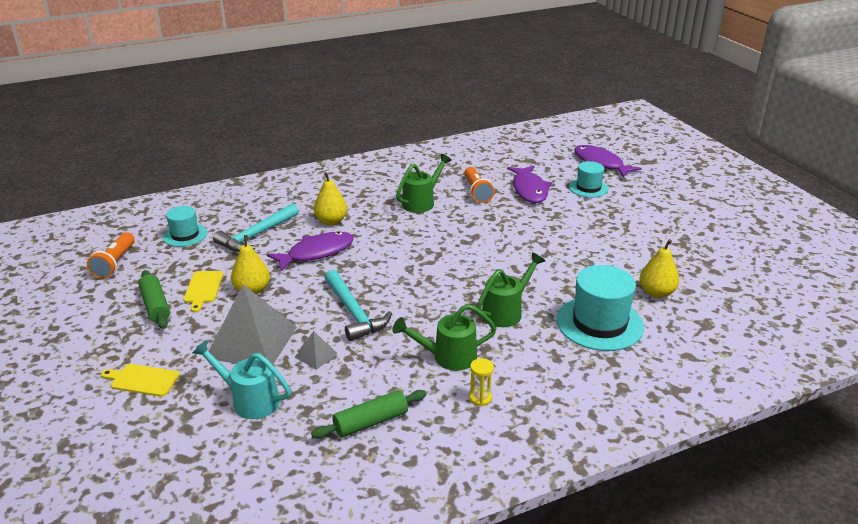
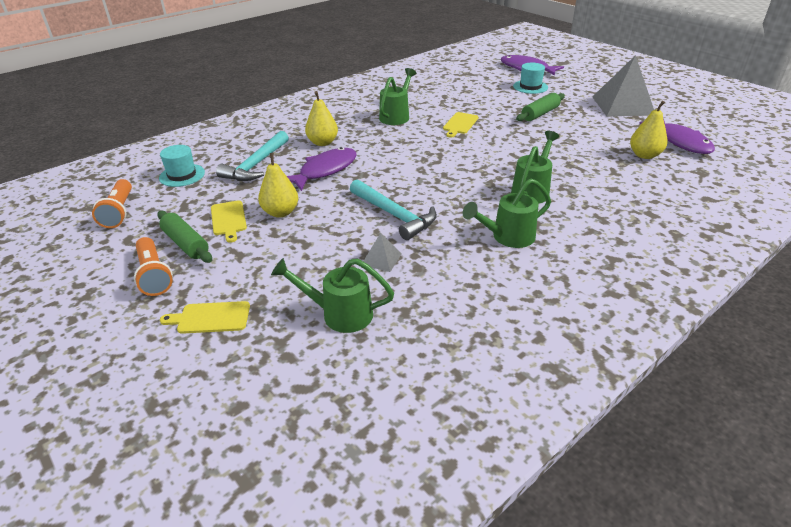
camera: 15 degrees left, 5 degrees up
turquoise watering can [193,340,291,419] -> green watering can [271,258,394,333]
grey pyramid [209,285,297,365] -> grey pyramid moved to [593,55,654,116]
green rolling pin [311,390,427,439] -> green rolling pin moved to [516,93,565,121]
orange flashlight [464,167,495,203] -> orange flashlight moved to [134,237,173,296]
yellow hourglass [469,358,494,406] -> none
purple fish [507,166,552,203] -> purple fish moved to [639,119,715,154]
turquoise hat [556,265,644,351] -> none
none -> yellow cutting board [443,112,479,138]

